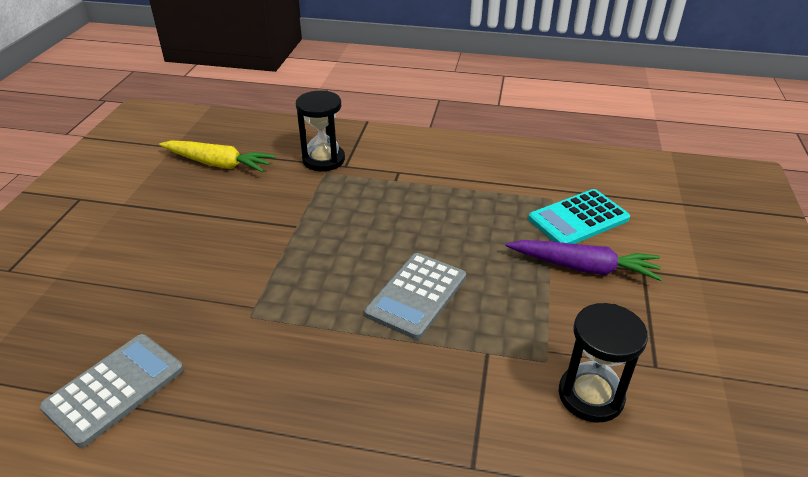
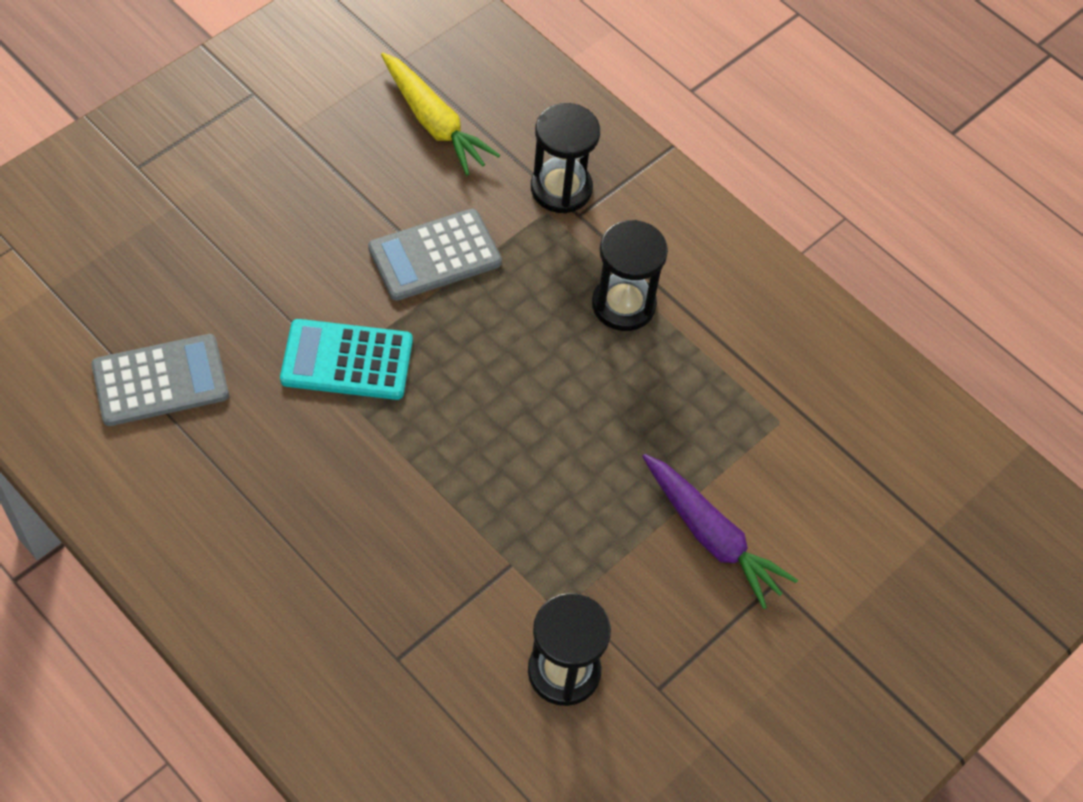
camera: 30 degrees right, 20 degrees up
grey calculator [365,253,466,339] -> grey calculator moved to [368,209,502,301]
turquoise calculator [528,189,630,244] -> turquoise calculator moved to [280,319,413,400]
none -> black hourglass [592,220,668,331]

